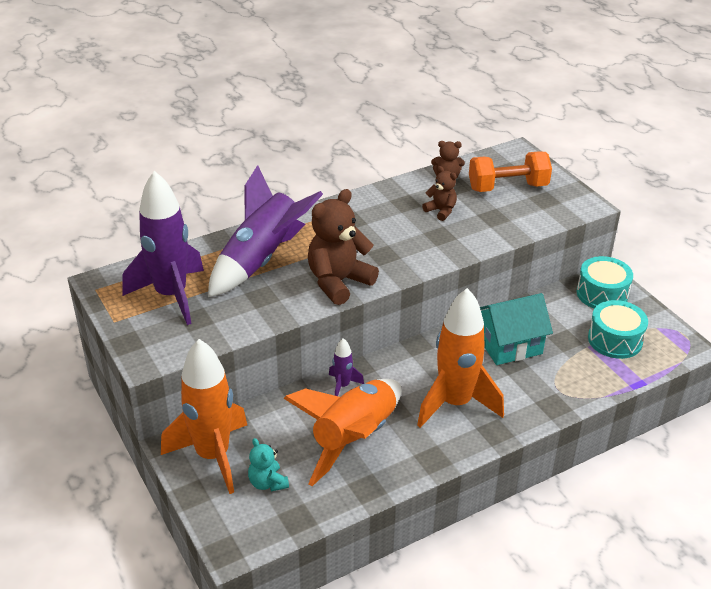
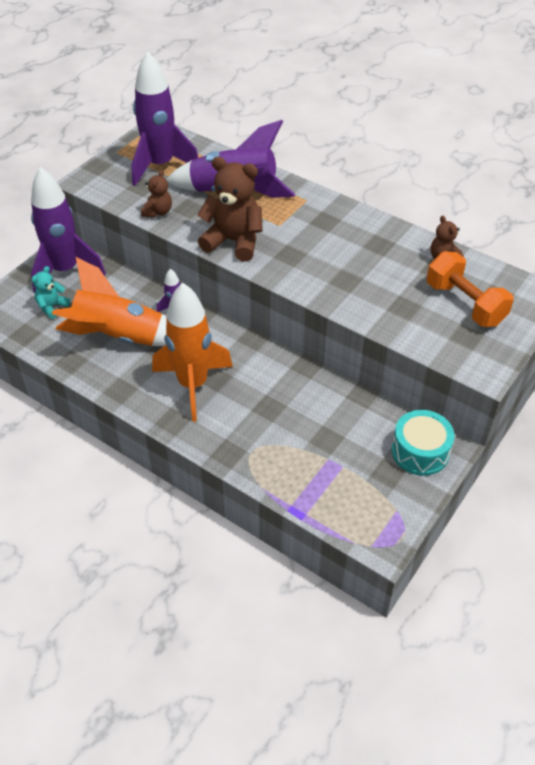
camera: 65 degrees right, 10 degrees up
orange rocket [161,339,247,494] -> purple rocket [31,167,106,293]
brown teddy bear [422,166,457,221] -> brown teddy bear moved to [141,170,172,217]
turquoise house [480,293,553,365] -> none
turquoise drum [588,300,648,359] -> none

